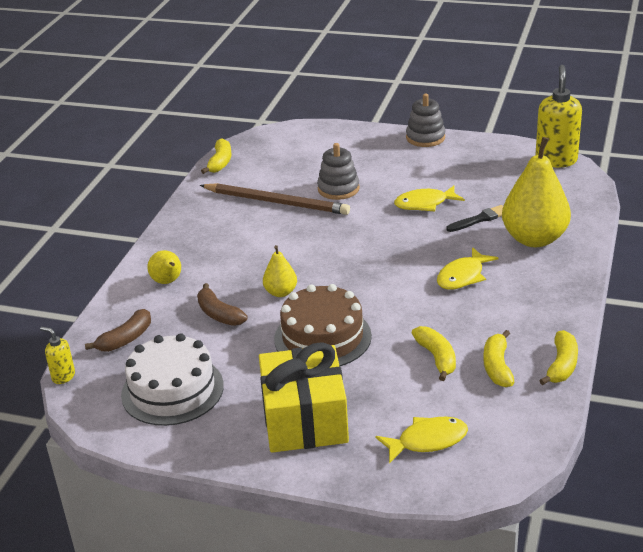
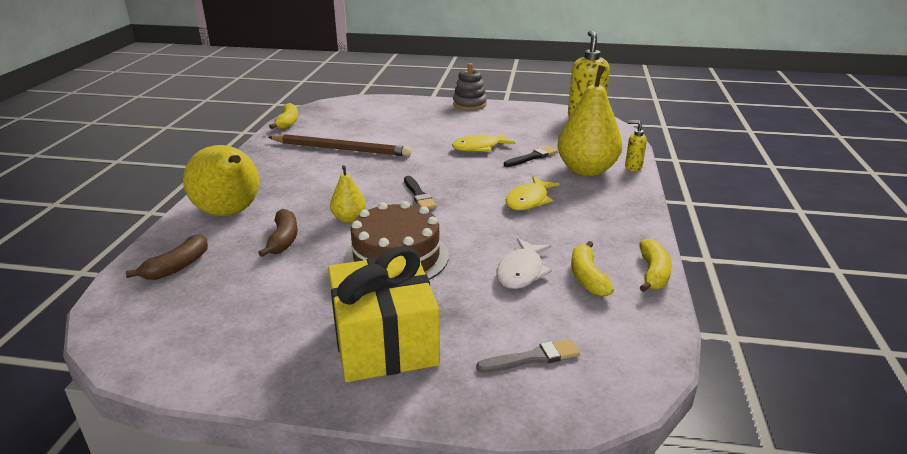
camera: 10 degrees left, 5 degrees down
yellow soap dispenser [40,326,75,384] -> yellow soap dispenser moved to [625,120,647,171]
white cake [121,333,224,426] -> none
yellow pear [147,250,181,284] -> yellow pear [183,145,259,216], size x2.04
brown banana [197,283,248,326] -> brown banana turned 135 degrees counterclockwise [258,209,298,257]
grey stacking toy [317,143,360,200] -> none
yellow fish [376,417,468,463] -> grey brush [476,339,580,373]
yellow banana [412,326,456,381] -> white fish [496,238,552,289]
none -> black brush [404,176,437,209]

